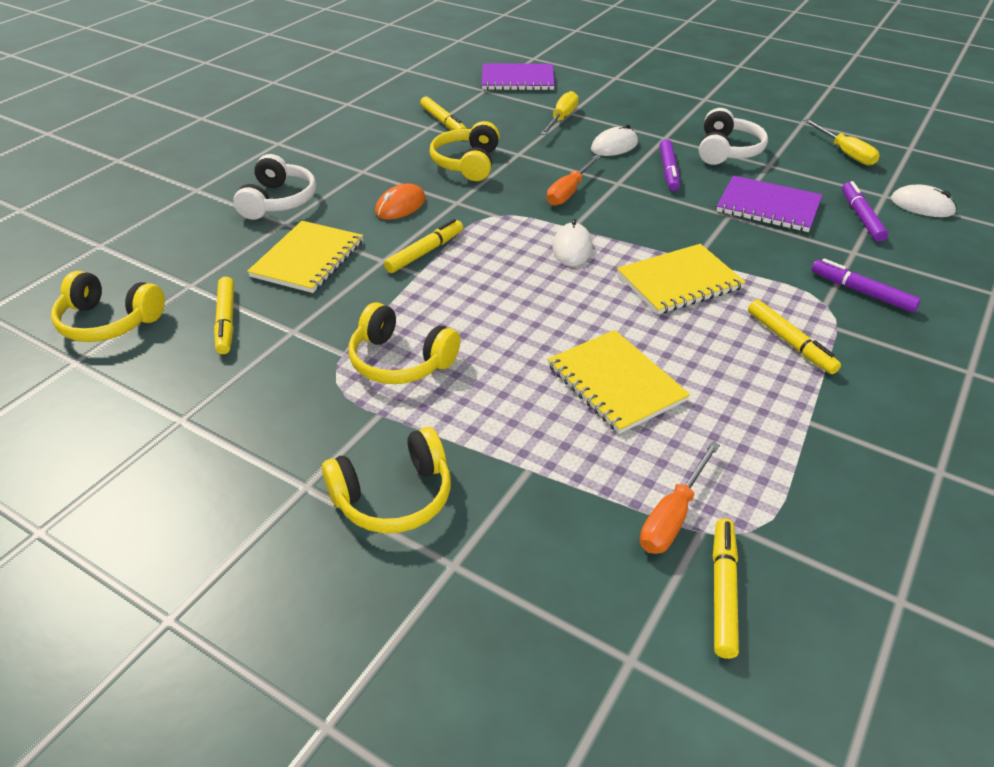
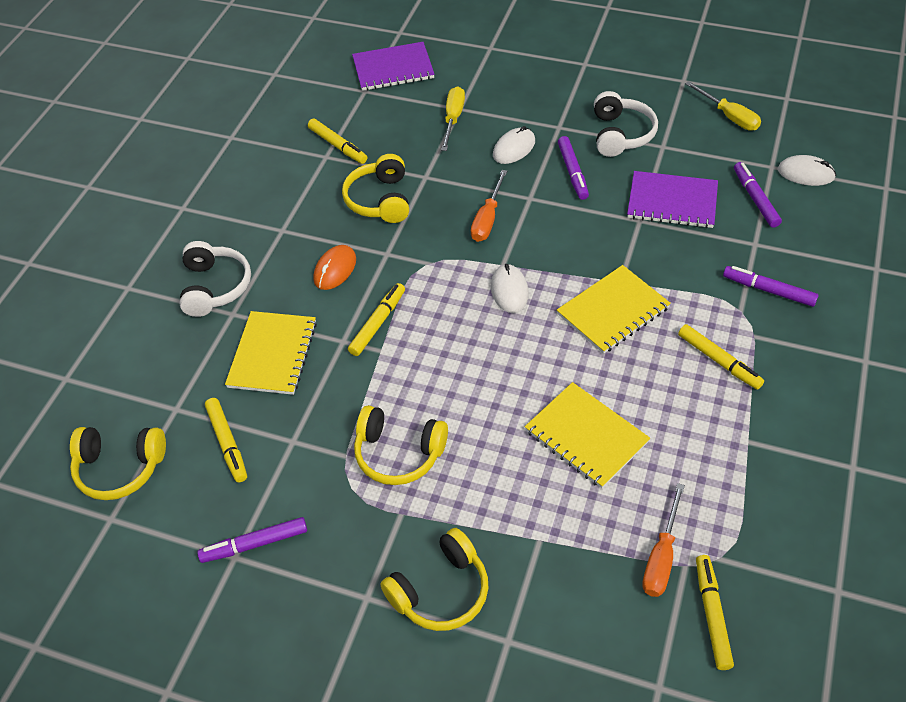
camera: 10 degrees left, 10 degrees up
none -> purple marker [197,517,307,563]

